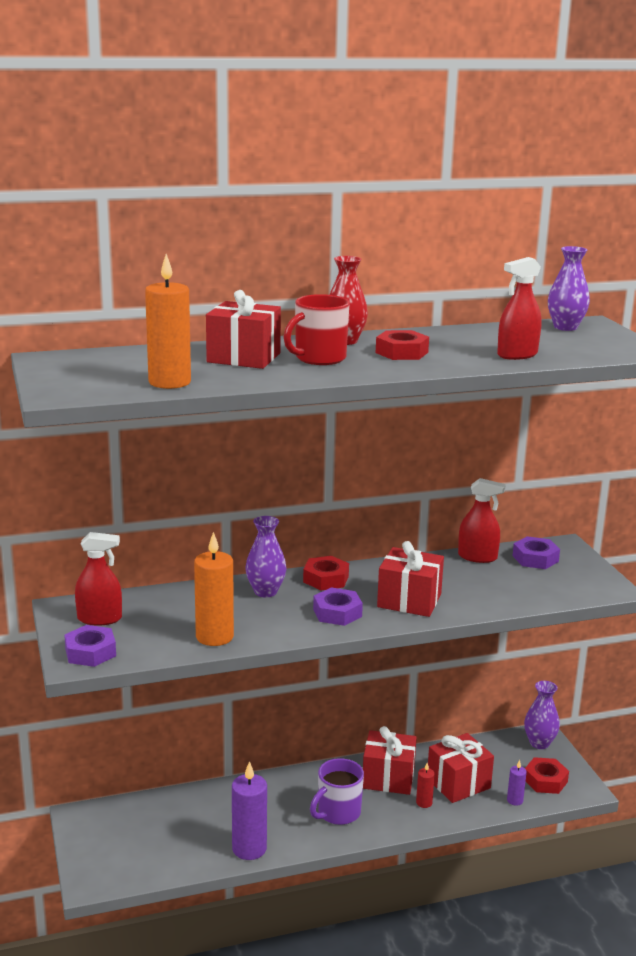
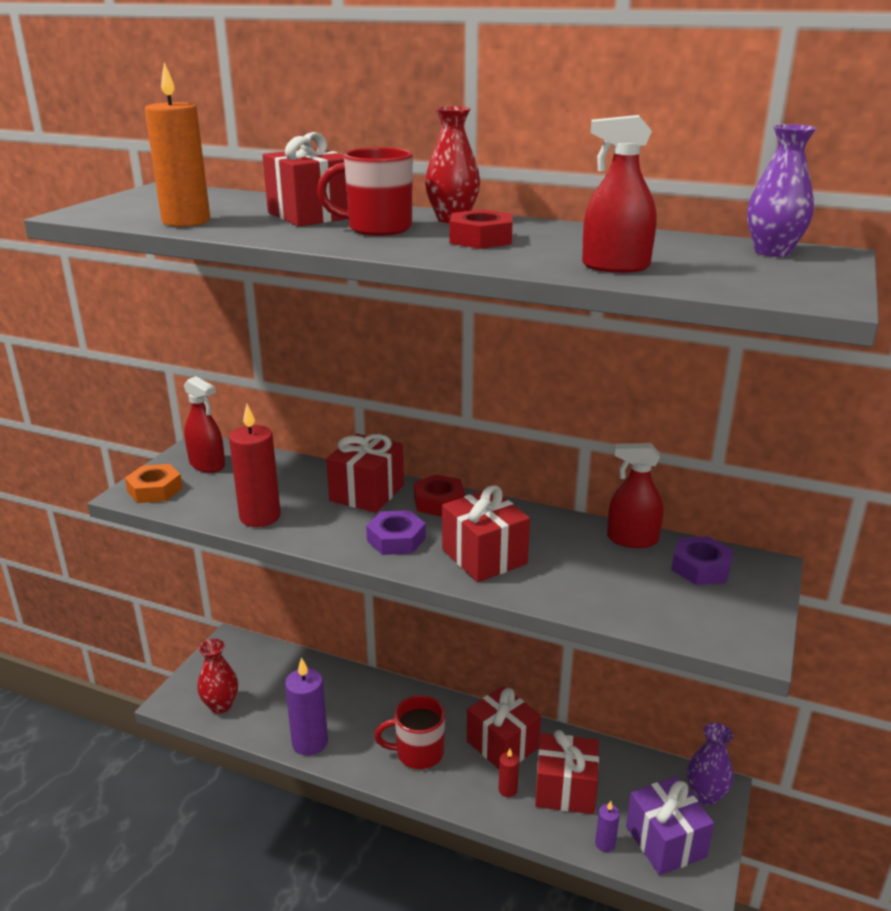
camera: 40 degrees right, 5 degrees up
purple nut [64,625,116,667] -> orange nut [125,464,183,503]
orange candle [194,532,234,646] -> red candle [229,404,281,527]
purple vase [245,516,286,598] -> red gift [326,434,404,513]
purple mug [310,758,364,825] -> red mug [374,695,445,769]
red spray bottle [458,478,506,563] -> red spray bottle turned 135 degrees clockwise [607,443,663,548]
red nut [525,757,569,794] -> purple gift [626,776,714,875]
none -> red vase [197,639,238,714]

